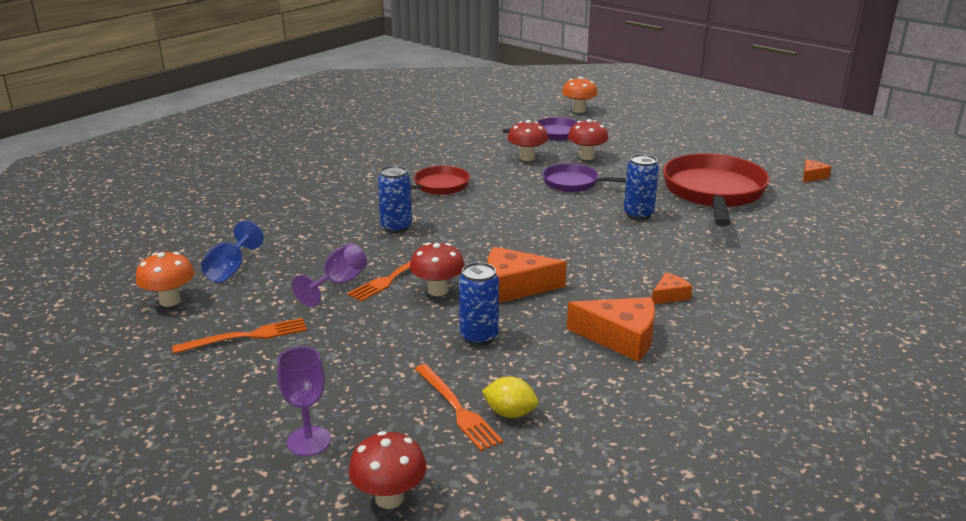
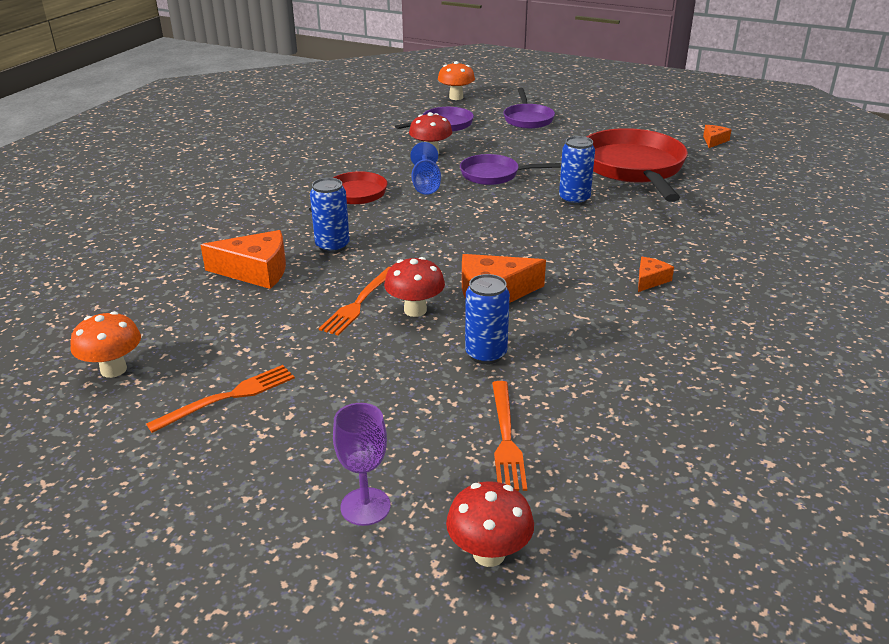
camera: 15 degrees left, 5 degrees up
blue goblet [201,221,264,283] -> blue goblet moved to [410,142,441,195]
purple goblet [292,244,367,307] -> none
orange fork [415,364,503,451] -> orange fork turned 45 degrees clockwise [492,381,527,491]
yellow lemon [482,376,538,418] -> none
orange cheese [567,297,655,362] -> orange cheese moved to [201,230,286,289]
red mushroom [568,119,609,160] -> none
none -> purple pan [503,88,555,129]

